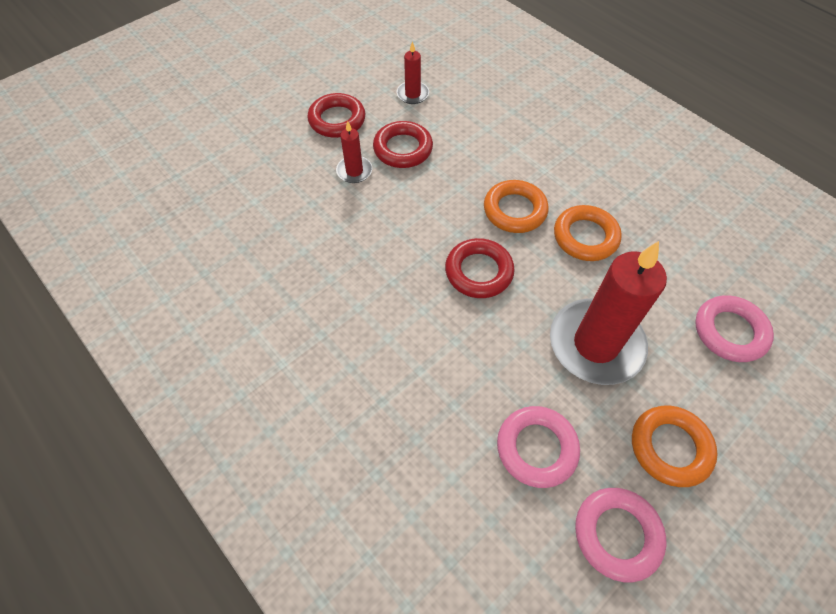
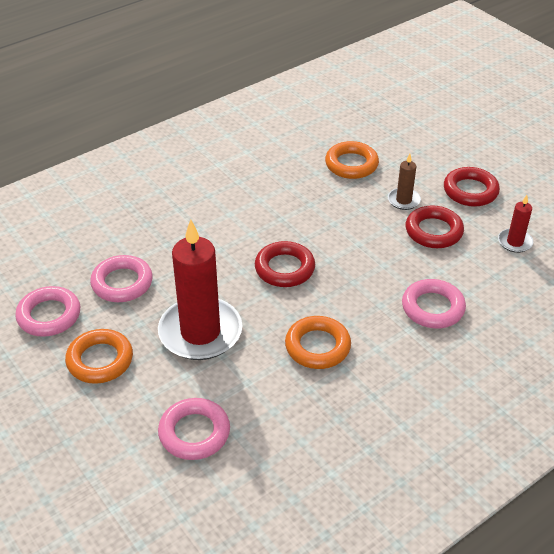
camera: 95 degrees right, 15 degrees down
red candle [336,121,372,183] -> brown candle [388,154,421,210]
orange ring [484,180,549,233] -> orange ring moved to [325,141,379,179]
none -> pink ring [402,279,466,328]

